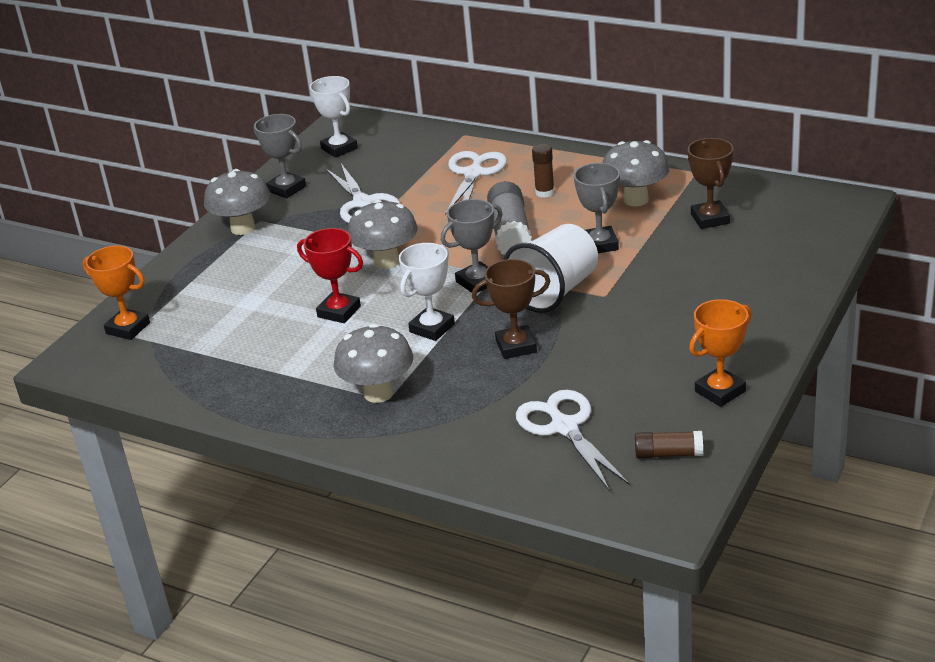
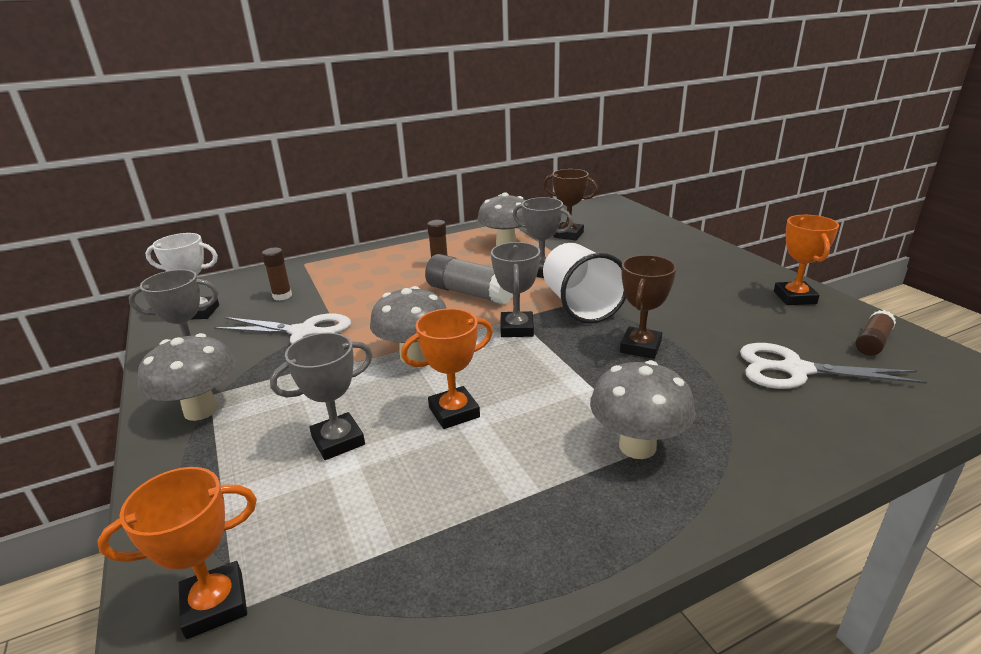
camera: 55 degrees left, 5 degrees down
red trophy [297,228,363,323] -> orange trophy [401,308,493,429]
white trophy [399,243,455,341] -> none
white scissors [445,151,507,215] -> none
none -> brown glue stick [262,248,292,300]
none -> grey trophy [270,333,373,460]

